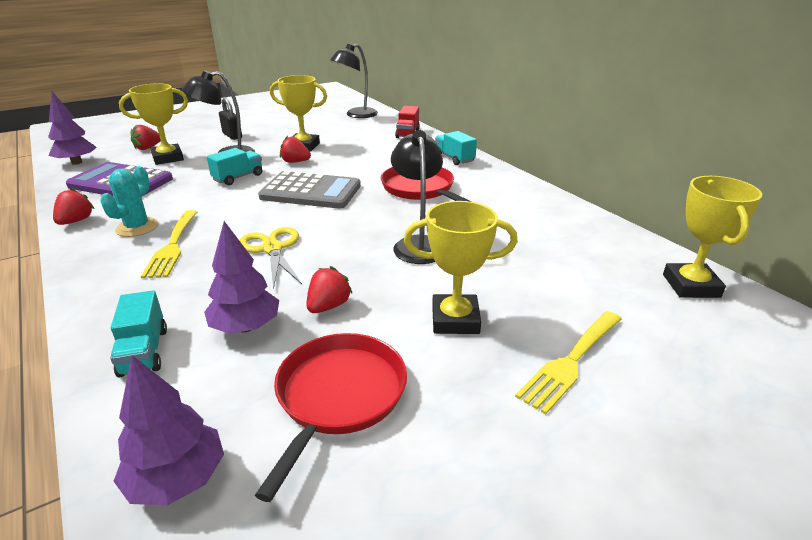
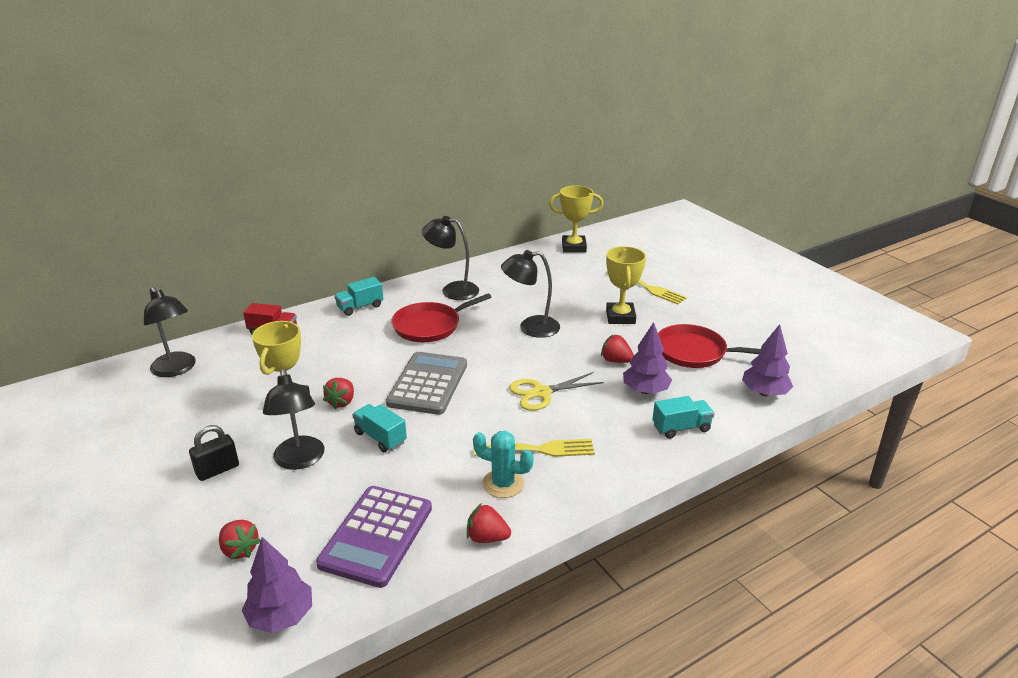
camera: 90 degrees left, 0 degrees up
yellow trophy [119,83,188,165] -> none
none -> black lamp [422,216,479,300]

